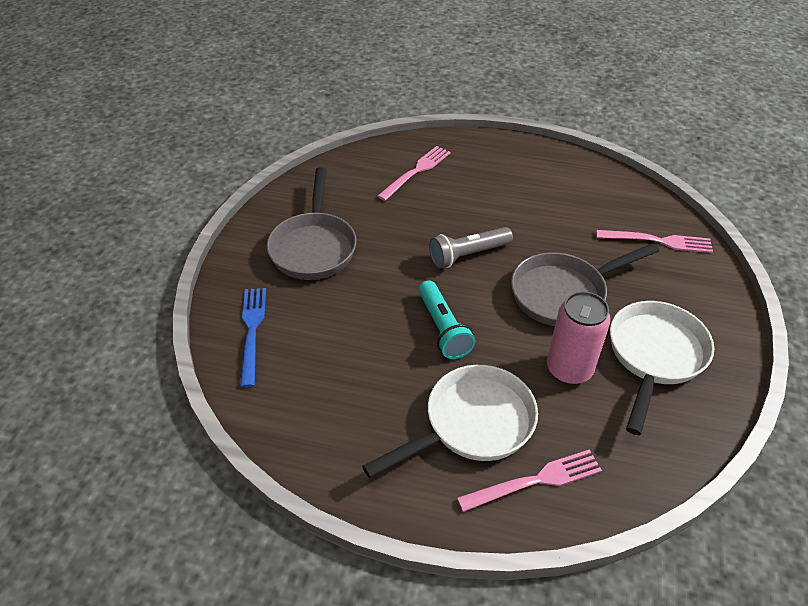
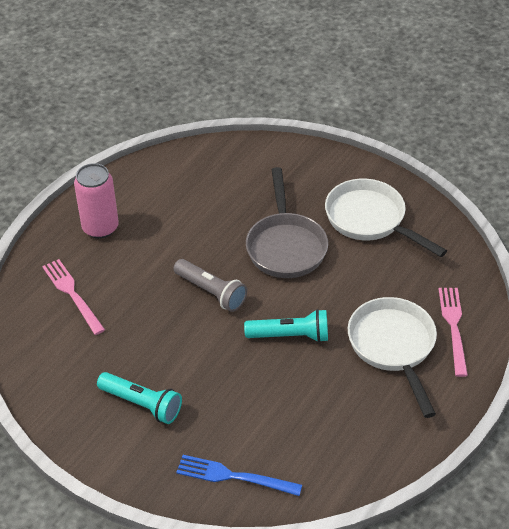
camera: 70 degrees left, 0 degrees up
grey pan [267,167,357,280] -> turquoise flashlight [97,372,182,424]
grey flashlight [429,227,513,269] -> grey flashlight turned 45 degrees counterclockwise [173,259,247,312]
pink can [547,291,611,385] -> pink can moved to [74,163,119,239]
pink fork [596,230,713,253] -> none

